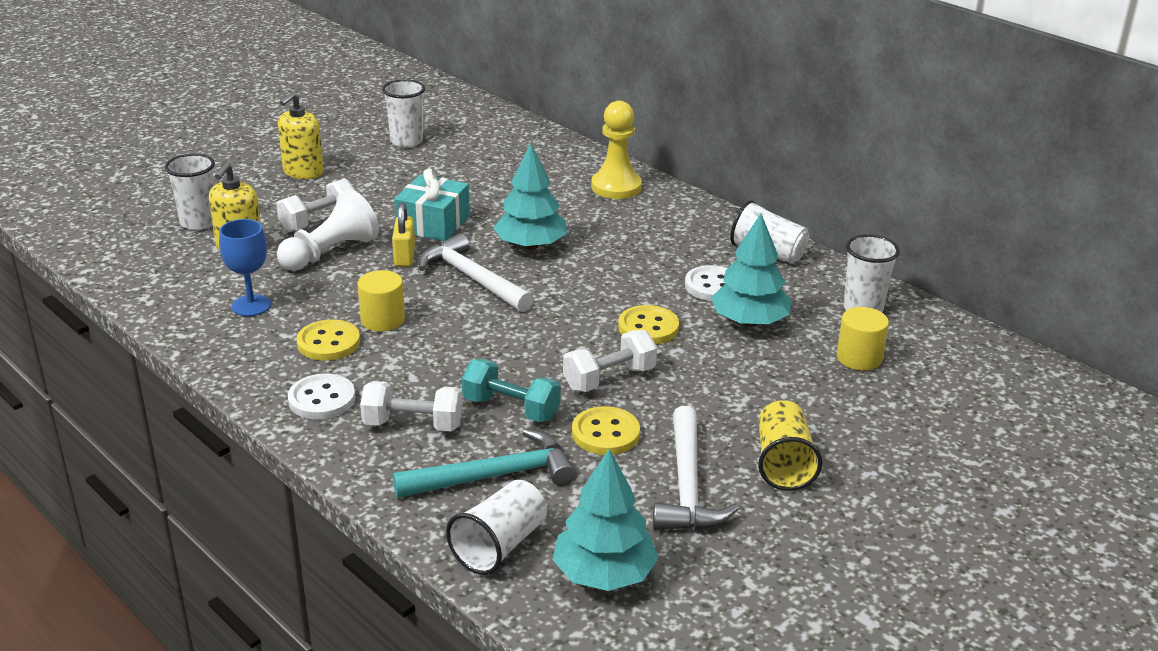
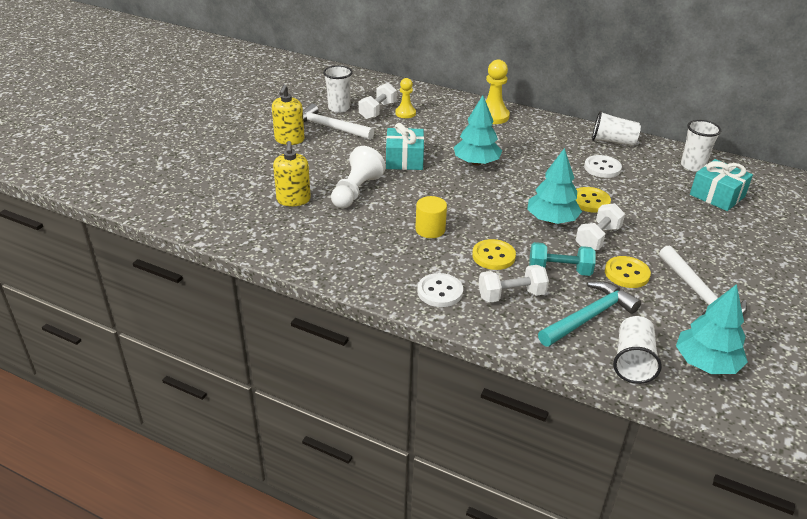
camera: 20 degrees left, 5 degrees up
white cup [165,154,215,230] -> none
blue goblet [219,219,271,316] -> none
white dumbbell [276,178,355,232] -> white dumbbell moved to [359,83,397,120]
yellow button [296,320,360,361] -> yellow button moved to [472,239,516,270]
yellow padlock [392,203,415,267] -> none
white hammer [419,233,534,312] -> white hammer moved to [303,104,374,140]
turquoise tree [711,214,792,326] -> turquoise tree moved to [527,148,582,224]
yellow cup [758,400,823,491] -> none
yellow cylinder [837,307,889,370] -> turquoise gift [690,159,753,211]
none -> yellow pawn [395,78,416,118]

